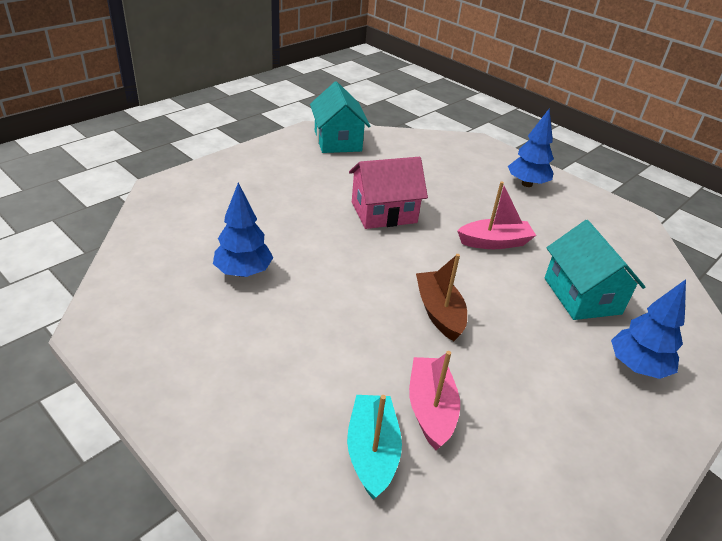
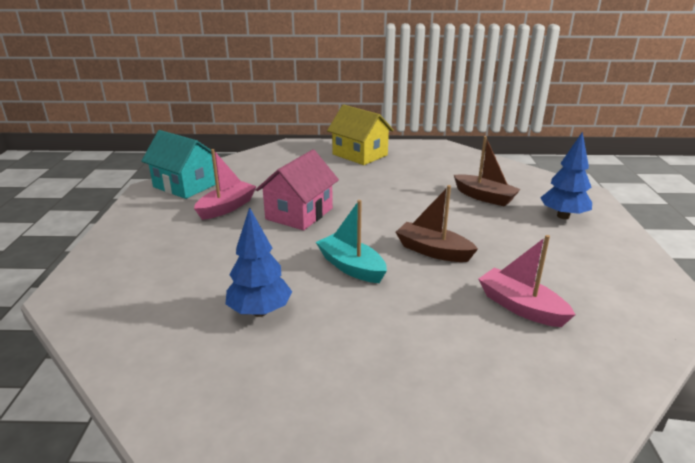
camera: 40 degrees left, 10 degrees down
turquoise boat [347,395,402,500] -> turquoise boat moved to [316,200,387,283]
pink boat [457,181,536,249] -> pink boat moved to [194,149,257,220]
blue tree [508,109,554,187] -> yellow house [327,105,394,165]
turquoise house [544,220,645,320] -> brown boat [454,136,521,207]

